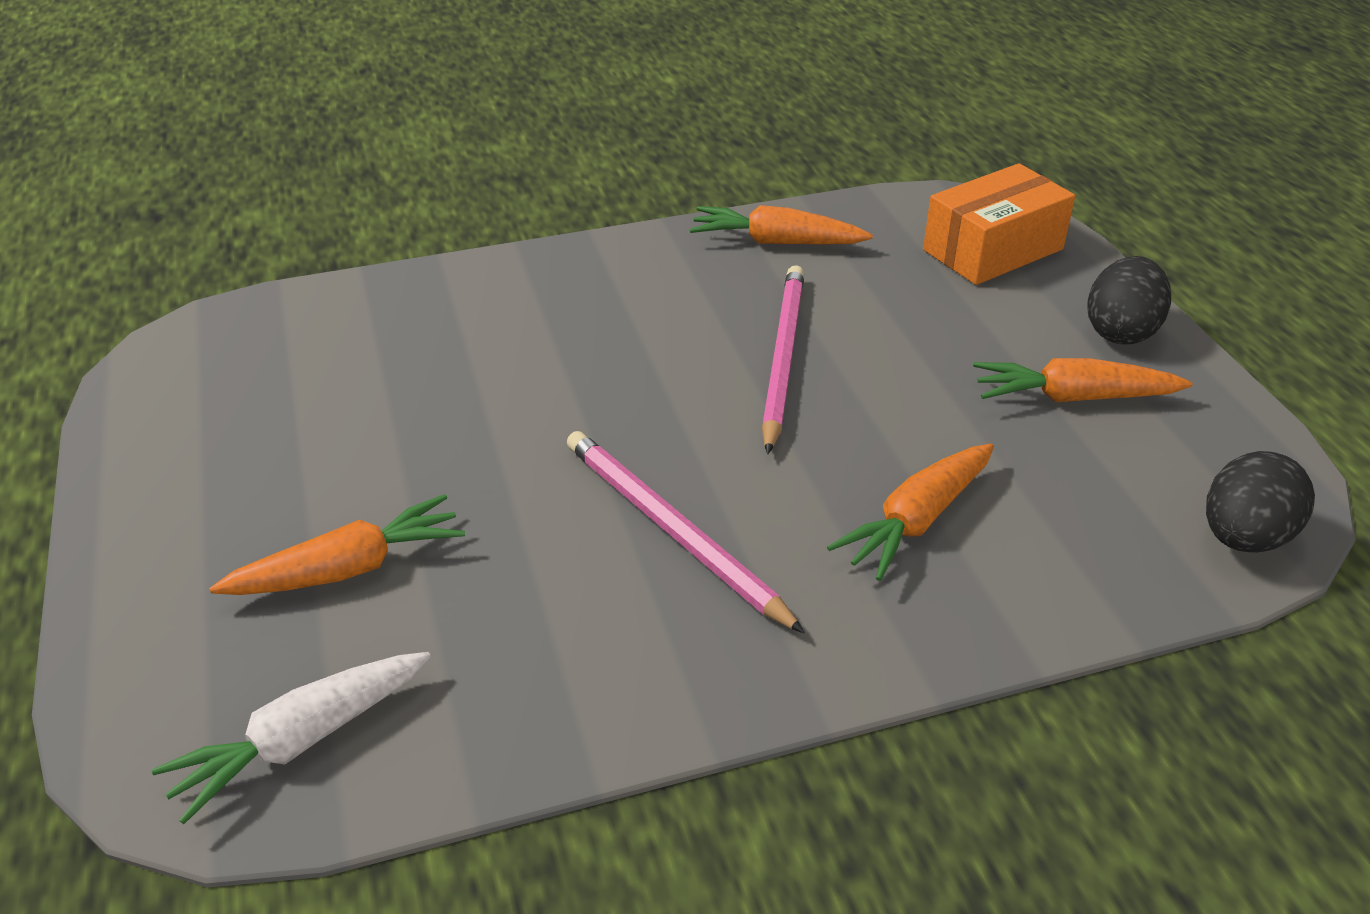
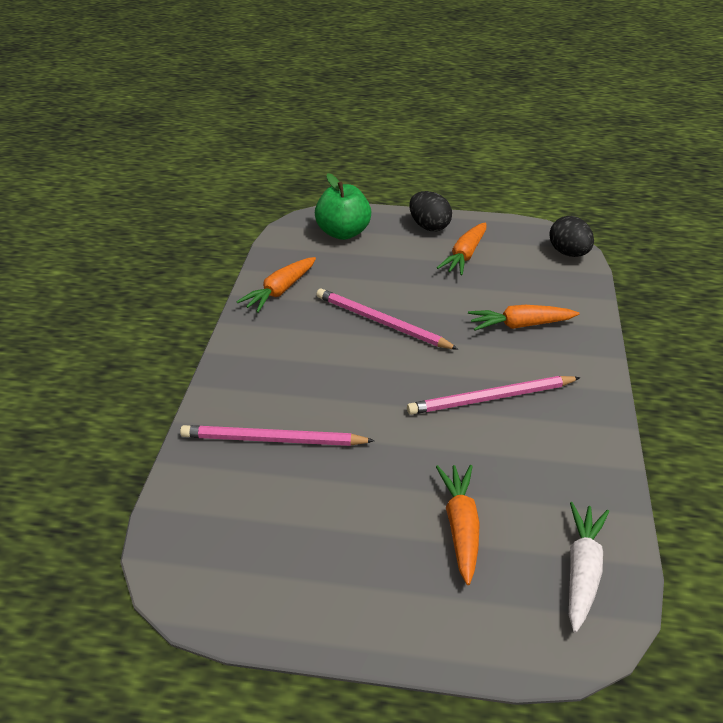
camera: 65 degrees left, 0 degrees up
white carrot [152,652,431,824] -> white carrot turned 150 degrees counterclockwise [569,502,609,633]
orange carrot [827,443,994,581] -> orange carrot turned 105 degrees clockwise [468,305,579,331]
orange box [923,163,1075,285] -> green apple [315,173,371,240]
none -> pink pencil [180,425,375,446]

